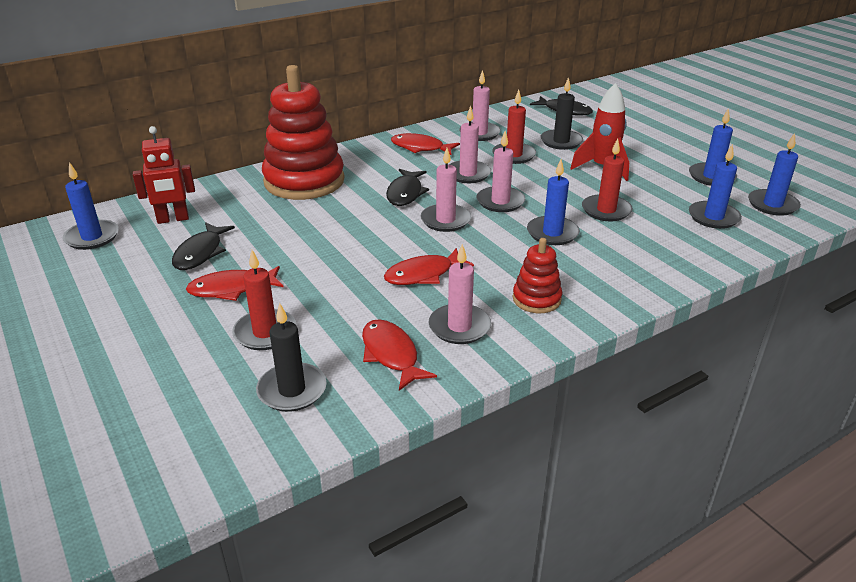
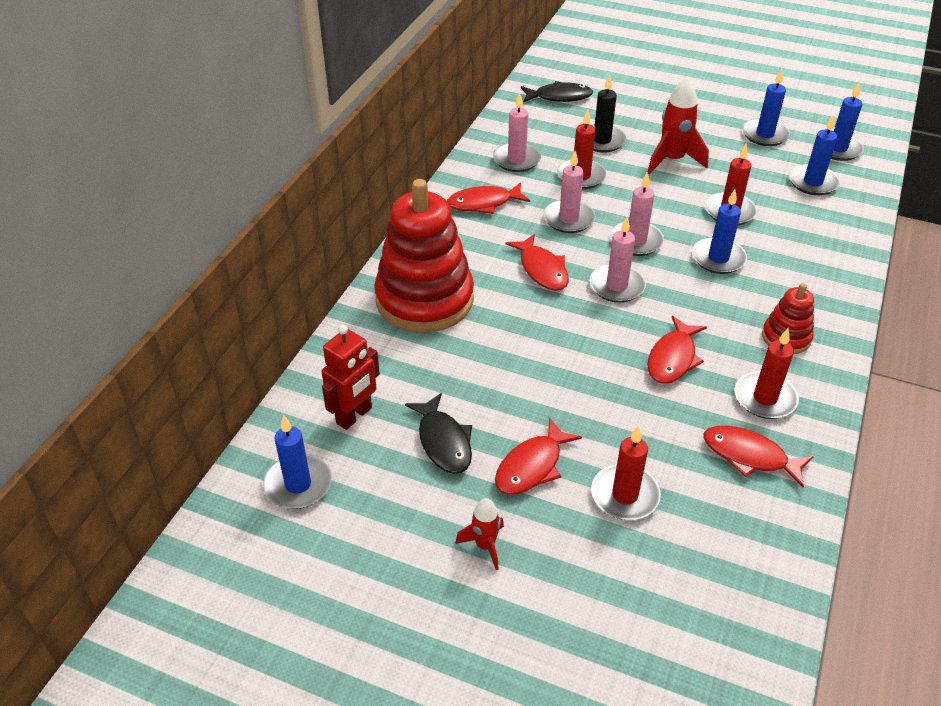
camera: 35 degrees left, 10 degrees up
black candle [256,303,327,412] -> none
black fish [386,169,429,206] -> red fish [505,234,569,291]
pink candle [429,244,491,344] -> red candle [734,328,799,419]
none -> red rocket [455,498,504,570]

